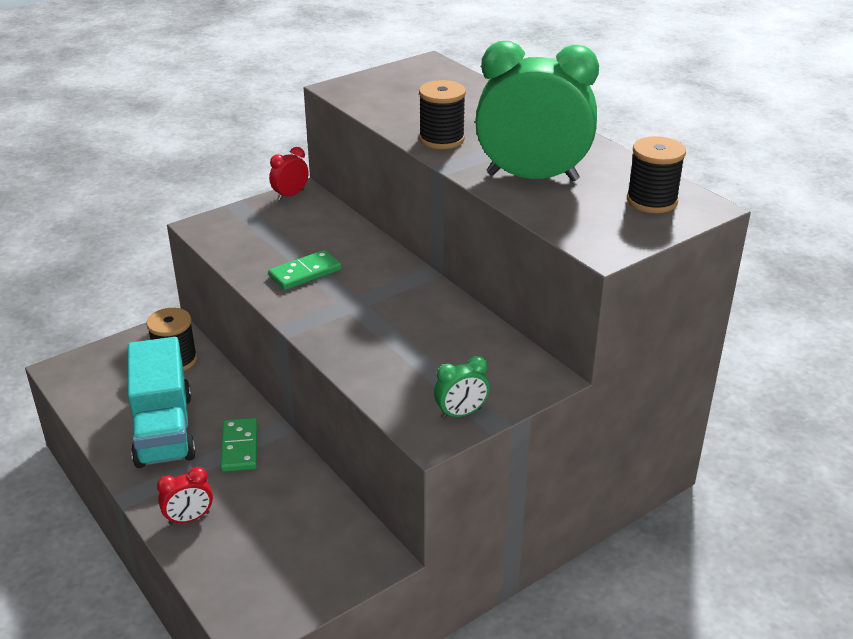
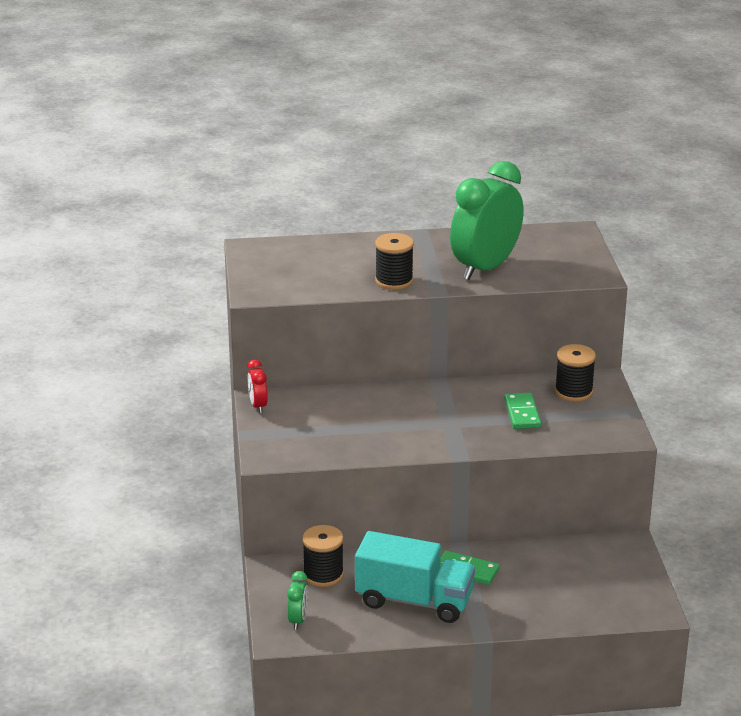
camera: 60 degrees left, 5 degrees down
red clock [157,467,213,525] -> none
green domino [268,250,341,290] -> green domino moved to [504,393,541,429]
green clock [434,356,490,419] -> green clock moved to [287,571,308,630]
black spool [627,136,686,213] -> black spool moved to [555,344,596,402]

